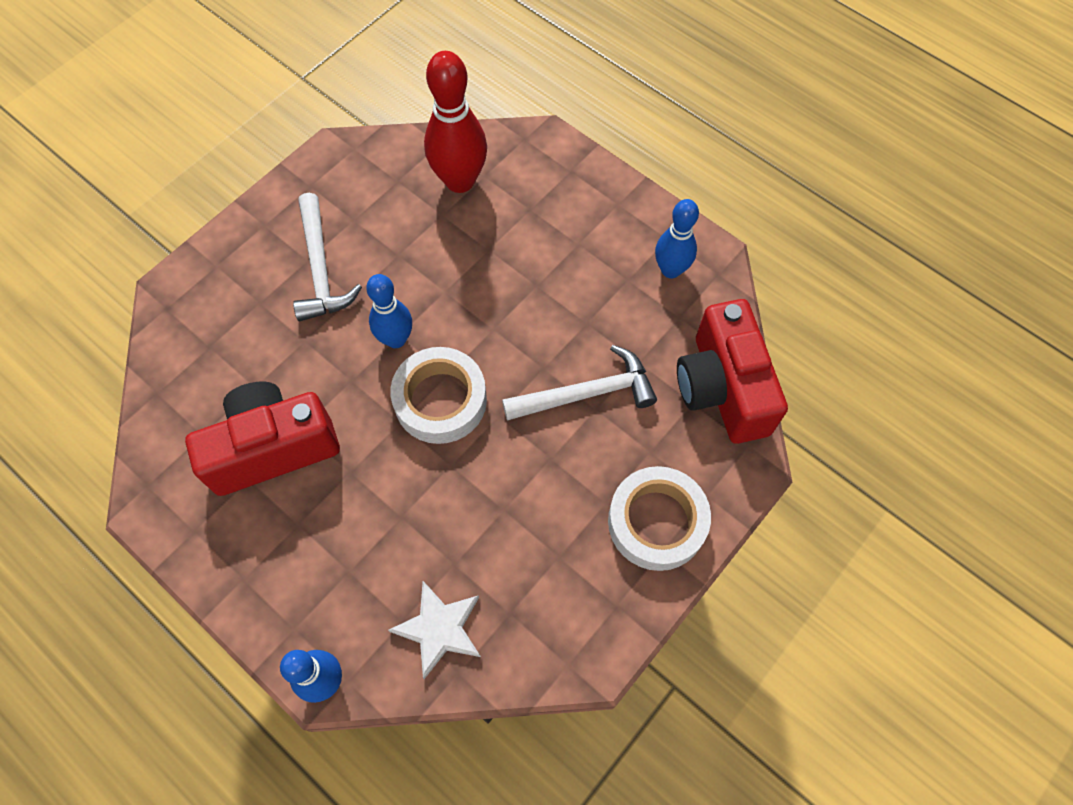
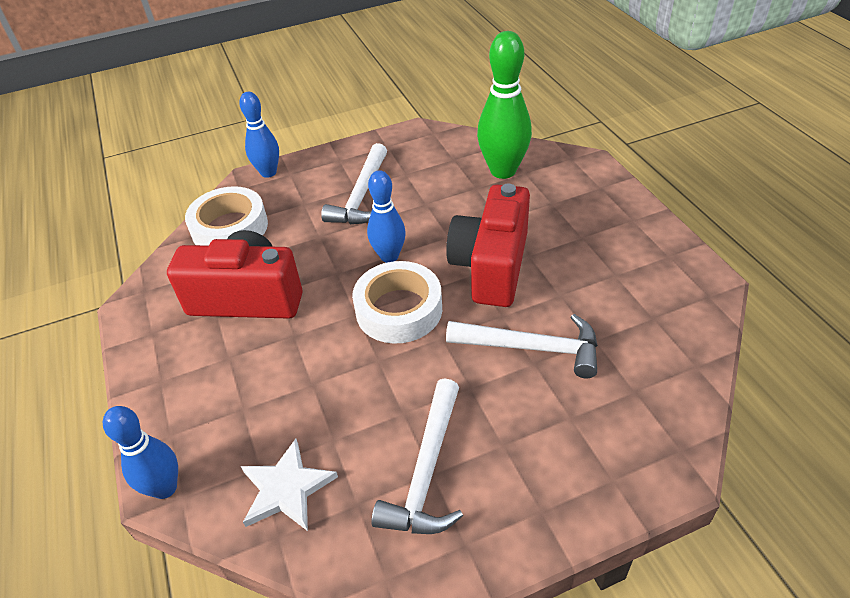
camera: 30 degrees right, 20 degrees down
red bowling pin [424,51,487,193] -> green bowling pin [477,31,532,179]
white tape [608,466,711,571] -> white tape moved to [185,186,268,246]
blue bowling pin [655,199,699,278] -> blue bowling pin moved to [239,92,279,178]
red camera [677,299,788,444] -> red camera moved to [446,184,530,307]
none -> white hammer [371,378,463,534]

